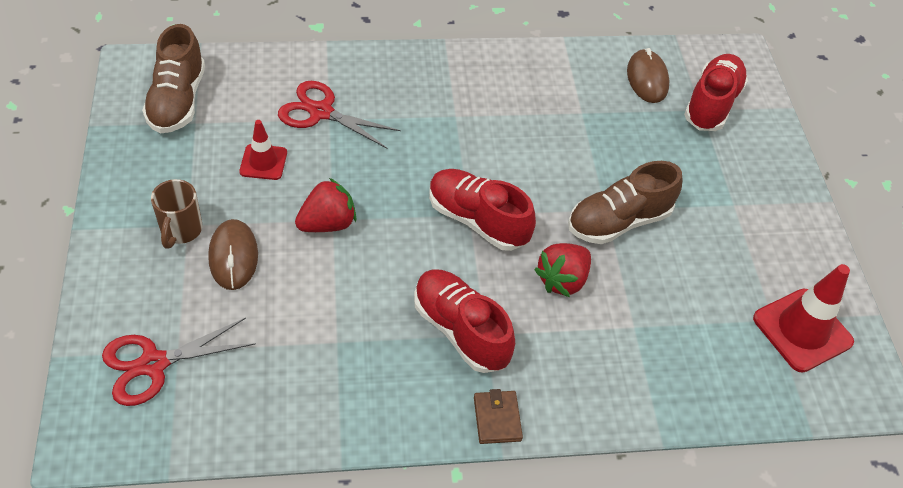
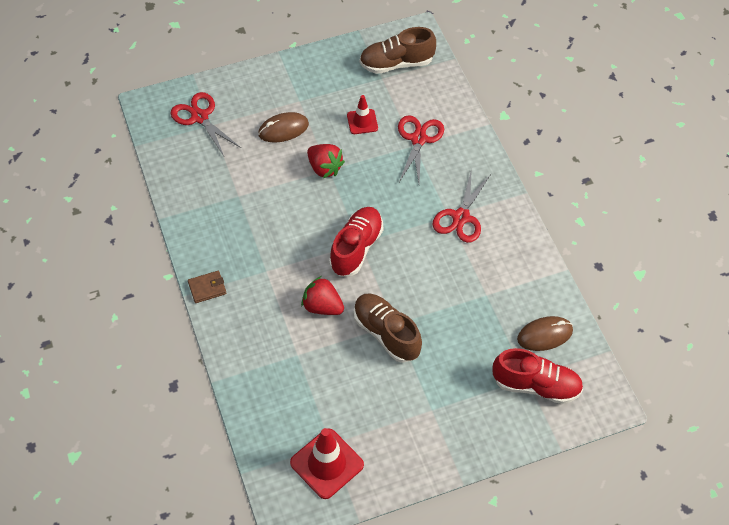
camera: 80 degrees right, 5 degrees up
brown mug [151,179,202,249] -> none
red shoe [414,269,515,373] -> none
none -> red scissors [433,169,491,243]

